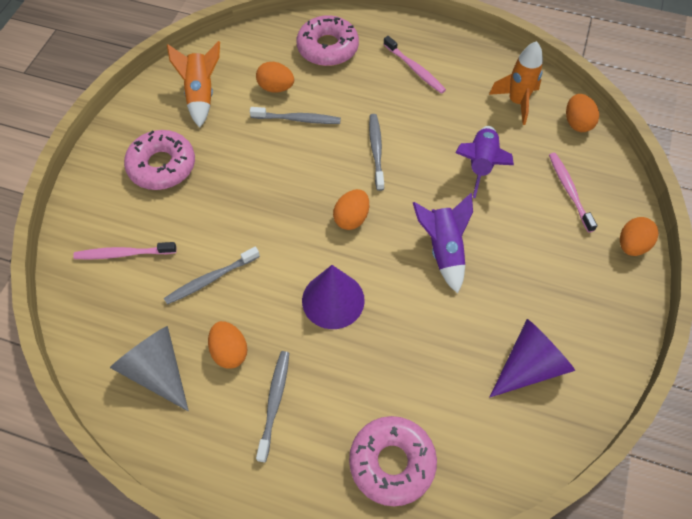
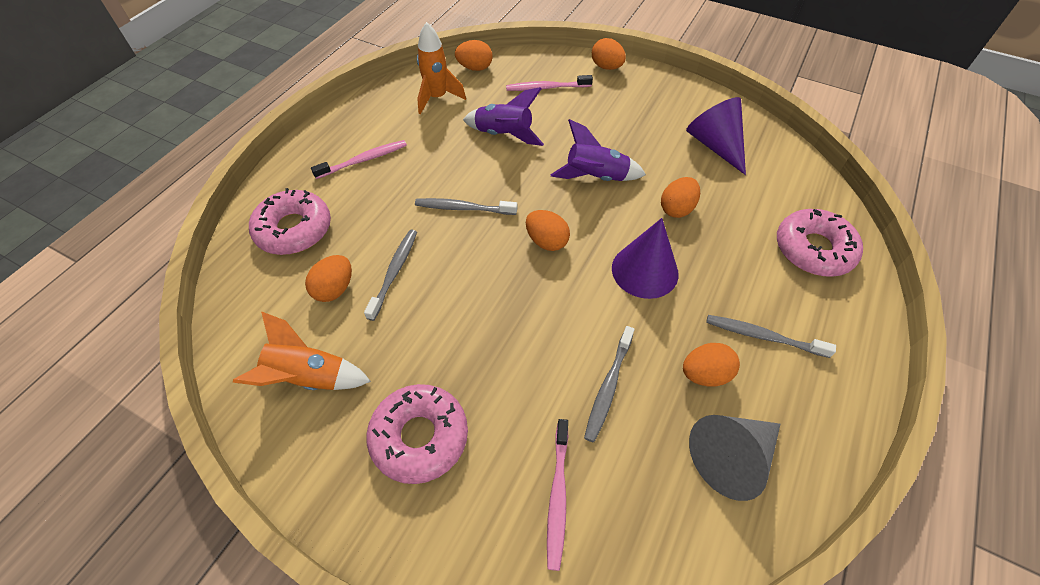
camera: 80 degrees left, 5 degrees down
grey toothbrush [164,247,260,305] -> grey toothbrush turned 45 degrees clockwise [584,326,635,442]
none -> orange egg [661,177,700,218]

